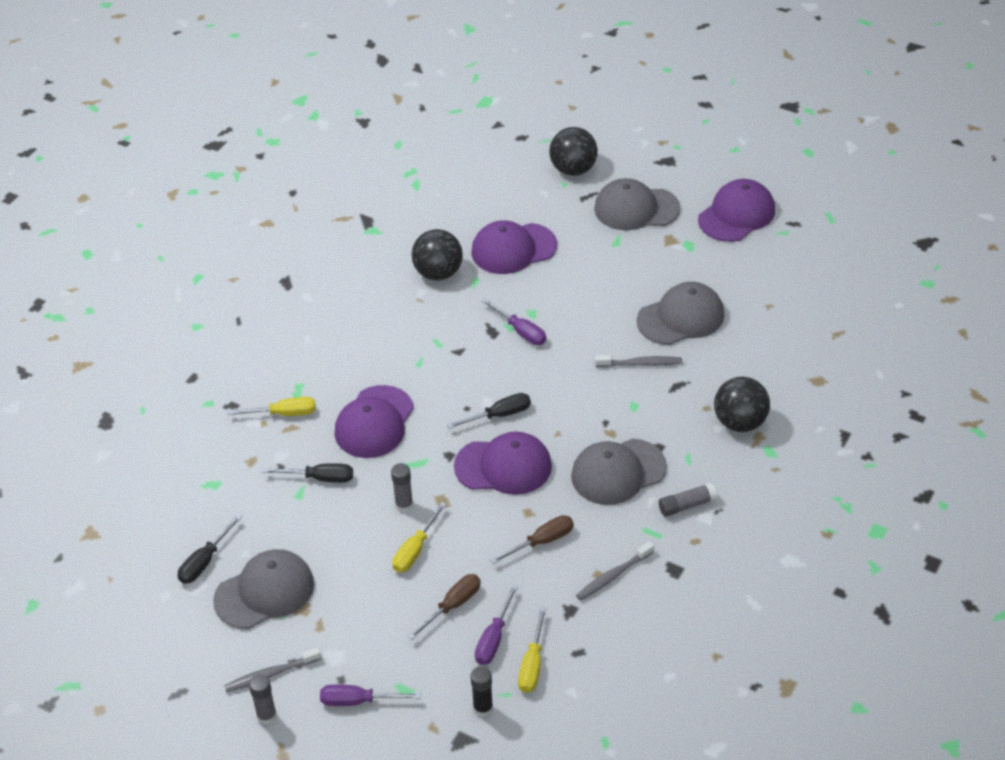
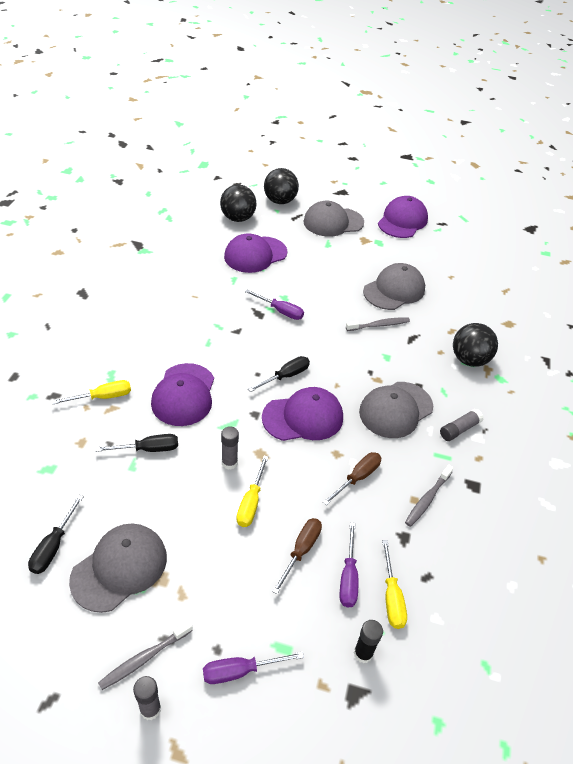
camera: 20 degrees left, 0 degrees up
black ball [412,229,463,281] -> black ball moved to [220,184,257,222]

